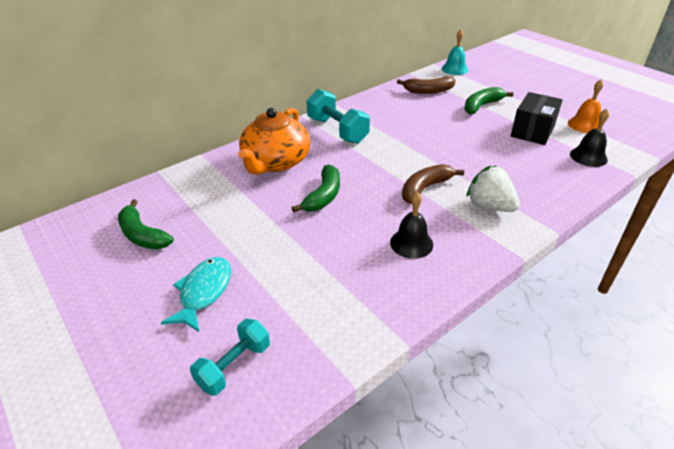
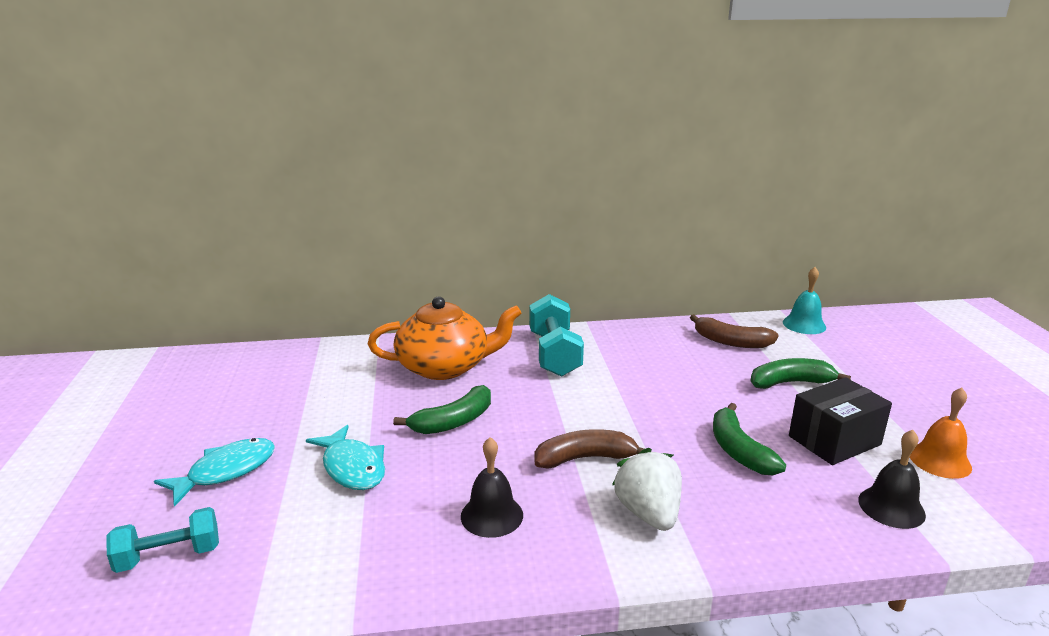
camera: 30 degrees right, 15 degrees down
green banana [118,199,174,250] -> green banana moved to [713,403,786,475]
orange teapot [238,108,310,175] -> orange teapot turned 150 degrees counterclockwise [368,296,522,380]
none -> turquoise fish [306,425,385,490]

